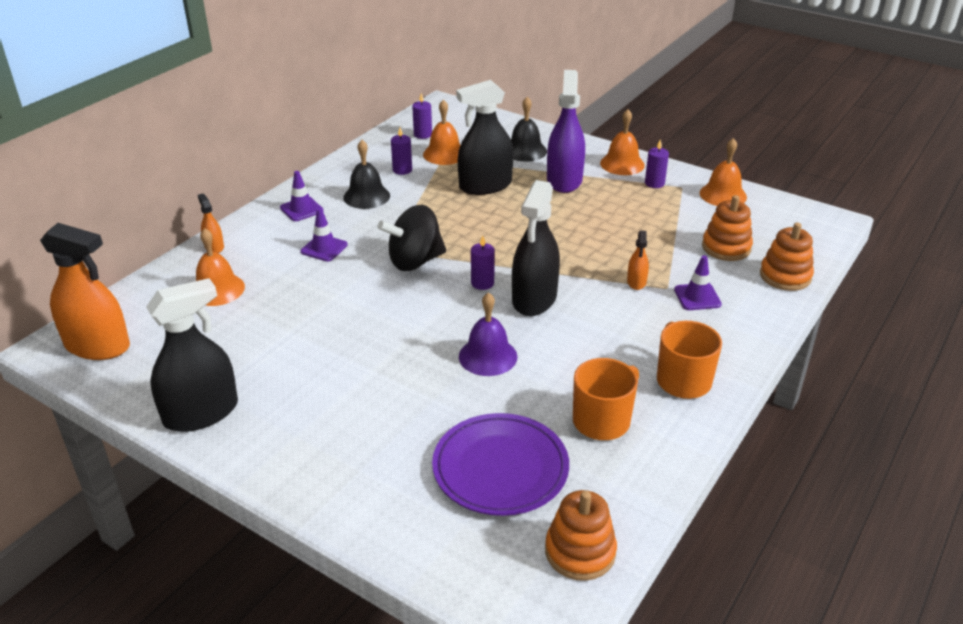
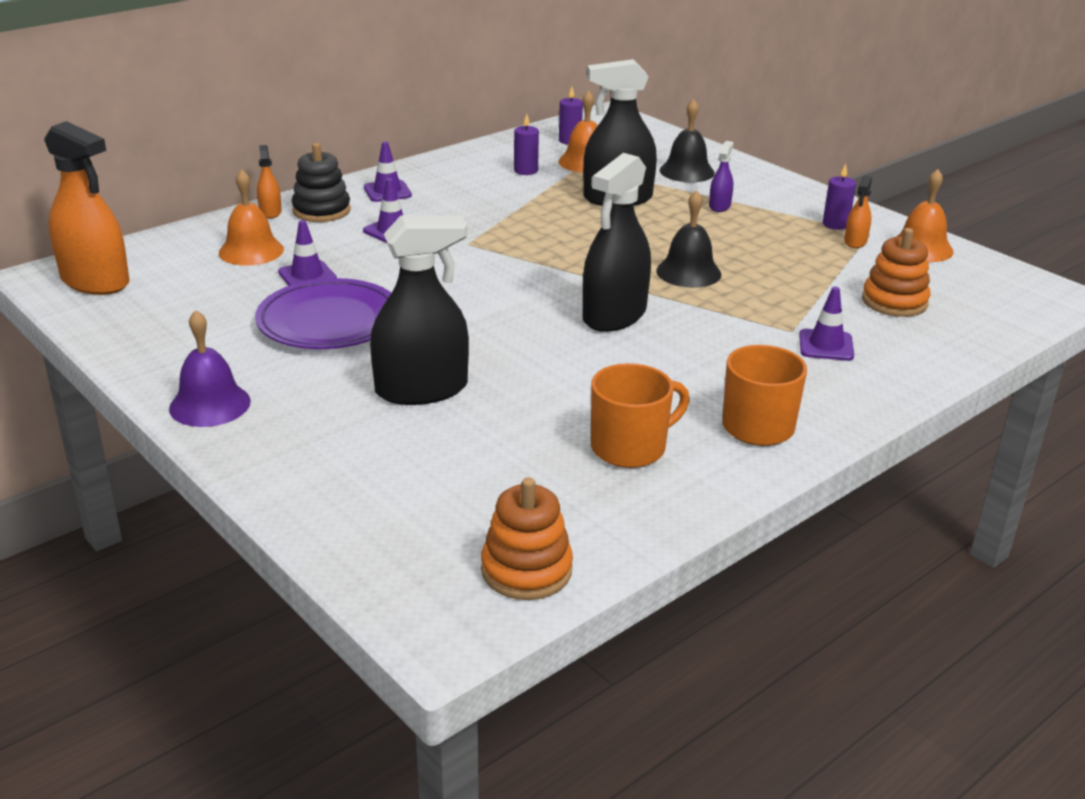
camera: 15 degrees right, 5 degrees down
black spray bottle [146,278,238,432] -> black spray bottle moved to [370,215,469,405]
black bell [343,140,390,209] -> black bell moved to [656,190,721,288]
black spinning top [378,205,446,271] -> none
purple plate [432,413,569,516] -> purple plate moved to [255,278,391,349]
purple bell [459,292,517,376] -> purple bell moved to [169,310,251,427]
purple candle [471,236,495,290] -> none
purple spray bottle [547,70,585,193] -> purple spray bottle [709,141,734,212], size x0.46
orange bell [600,109,645,175] -> none
orange spray bottle [627,231,649,290] -> orange spray bottle moved to [844,176,872,248]
orange stacking toy [760,223,814,291] -> none
none -> purple traffic cone [278,220,337,286]
none -> black stacking toy [292,143,351,222]

